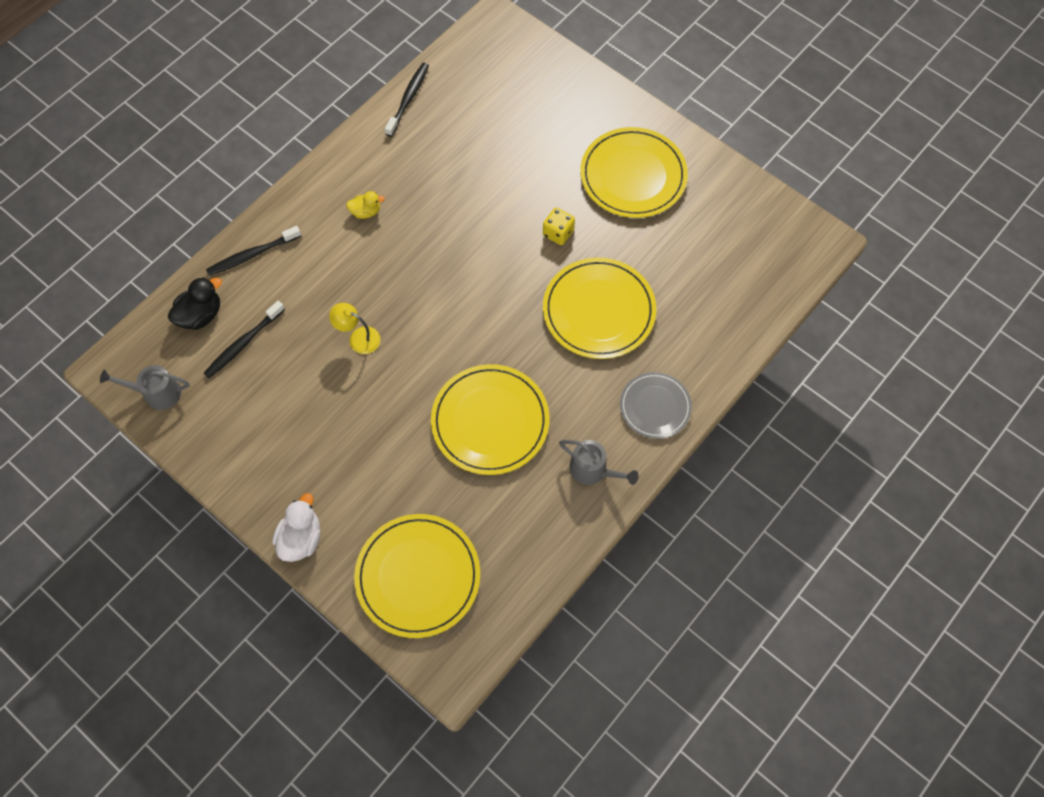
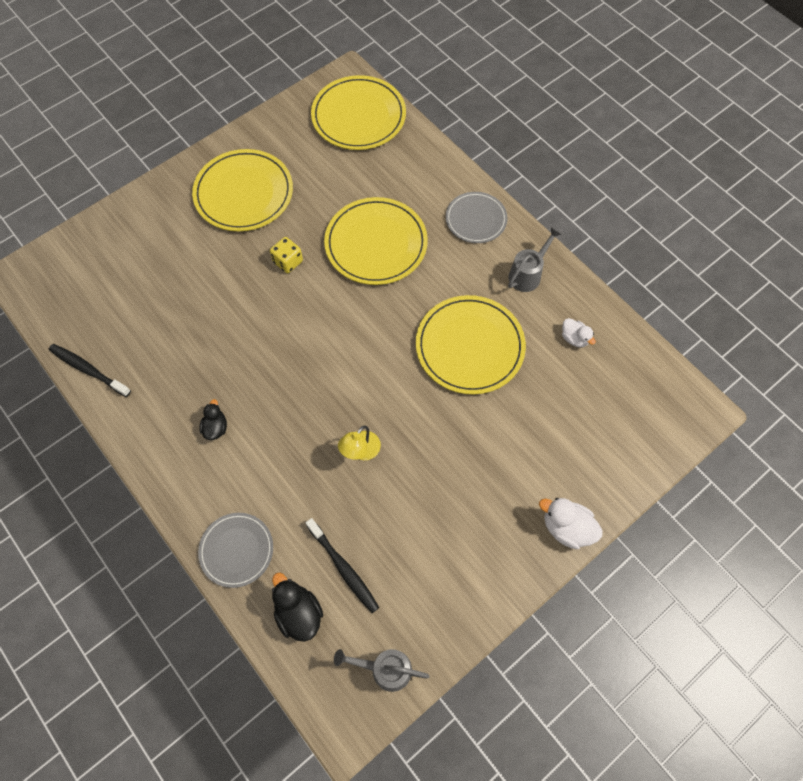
camera: 80 degrees left, 0 degrees up
grey watering can [100,365,190,410] -> grey watering can turned 90 degrees clockwise [334,649,429,692]
black toothbrush [206,226,301,276] -> grey plate [198,513,273,588]
yellow duck [346,191,385,219] -> black duck [199,399,227,440]
yellow plate [354,514,481,638] -> yellow plate moved to [311,75,406,150]
none -> white duck [562,318,596,348]

